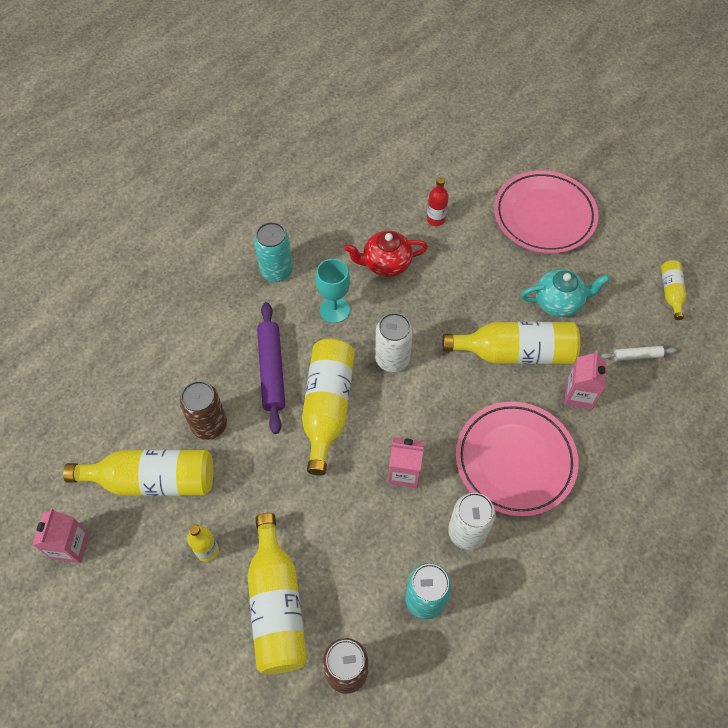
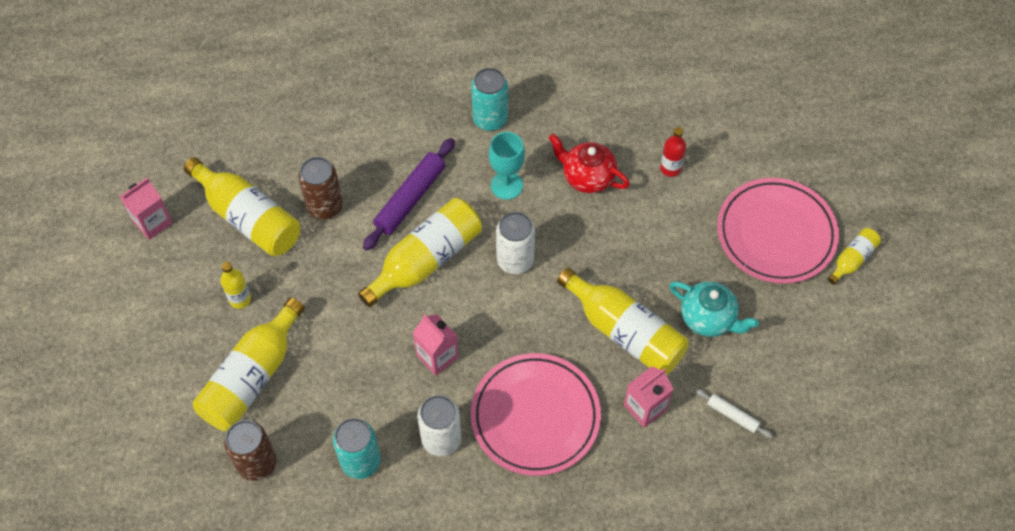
camera: 40 degrees right, 0 degrees up
yellow bottle [661,260,687,320] -> yellow bottle moved to [828,228,881,285]

